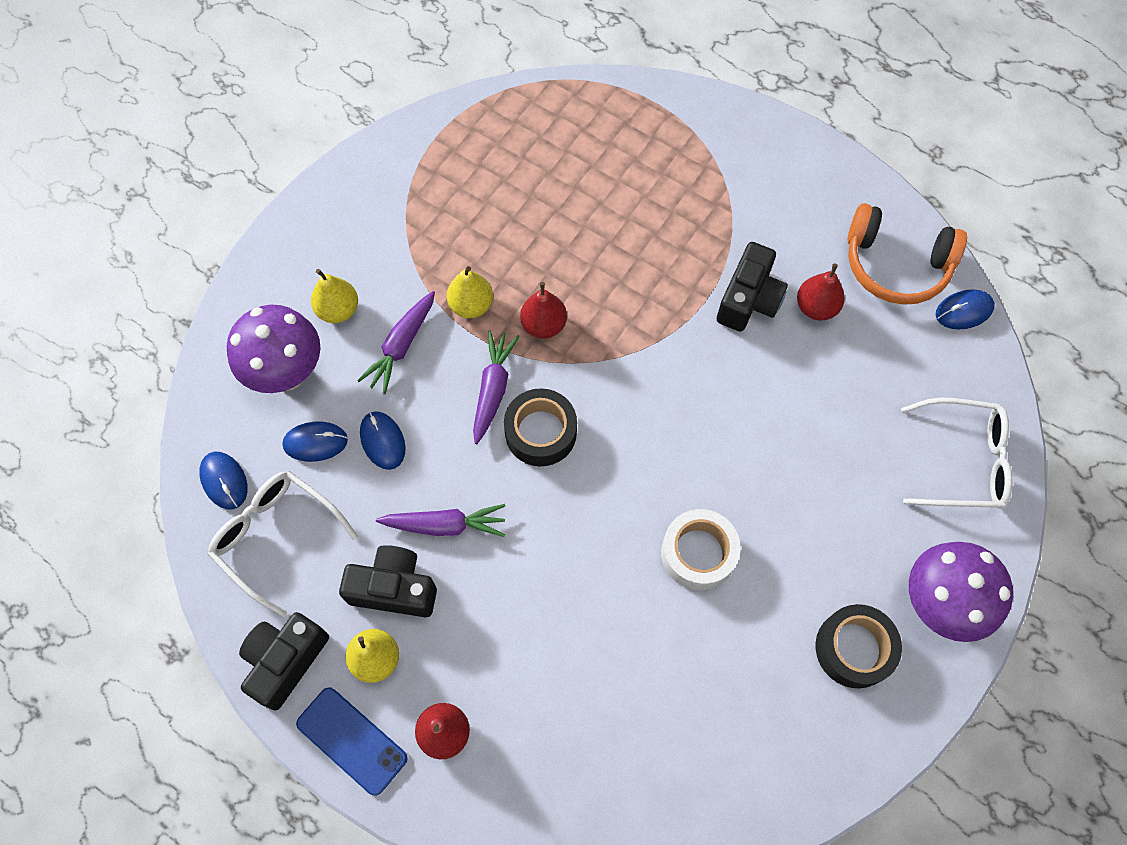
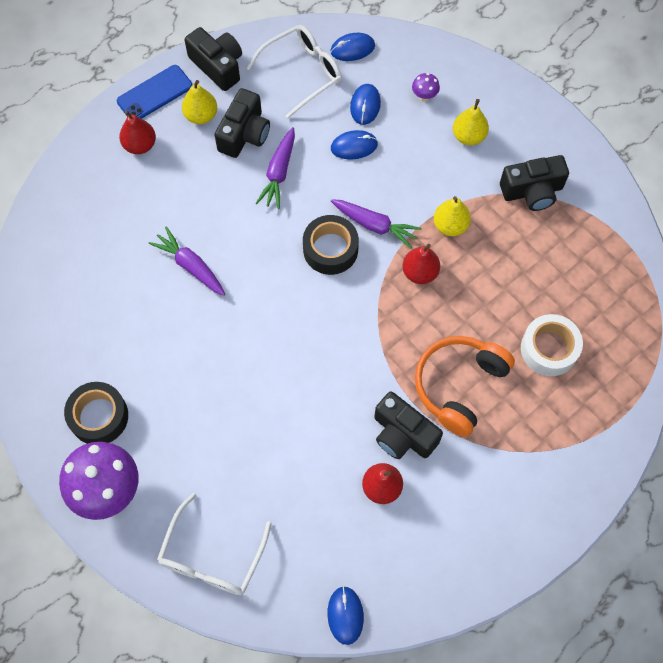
camera: 105 degrees right, 0 degrees up
purple mushroom [227,305,321,393] -> purple mushroom [412,73,440,102], size x0.42
purple carrot [357,291,435,395] -> purple carrot moved to [149,227,225,296]
white tape [661,509,741,590] -> white tape moved to [521,314,583,376]
orange headphones [848,203,967,305] -> orange headphones moved to [415,336,515,437]
none -> black camera [500,155,569,211]

